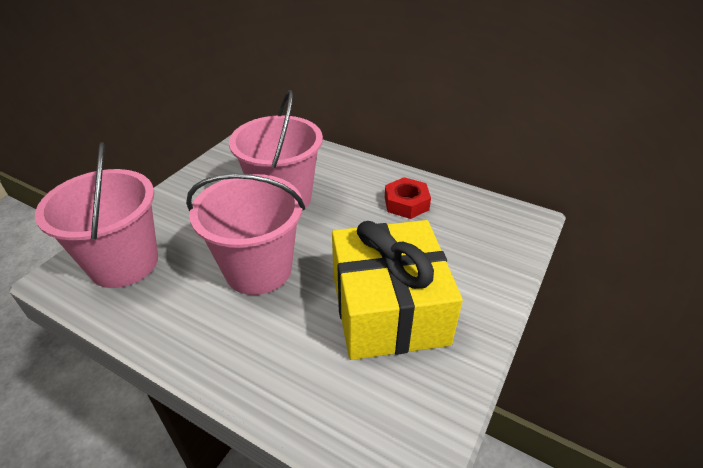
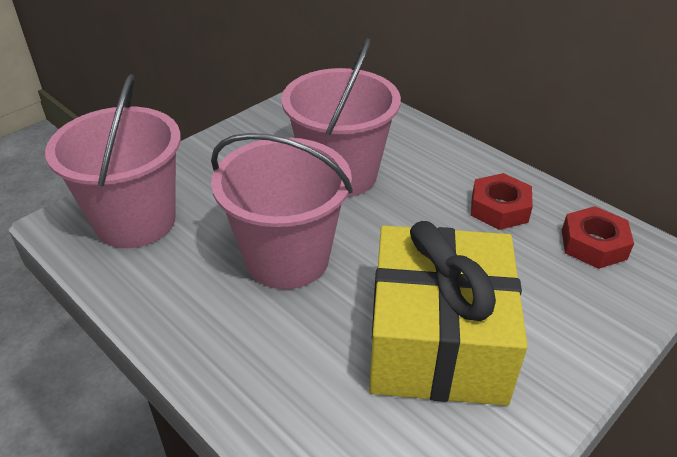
camera: 15 degrees right, 0 degrees up
none -> red nut [562,206,634,269]

